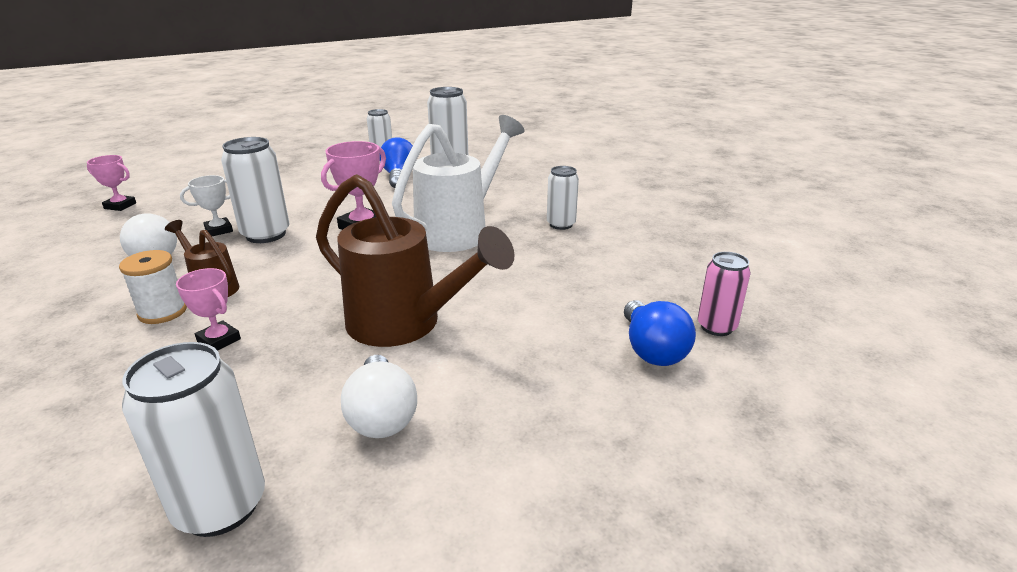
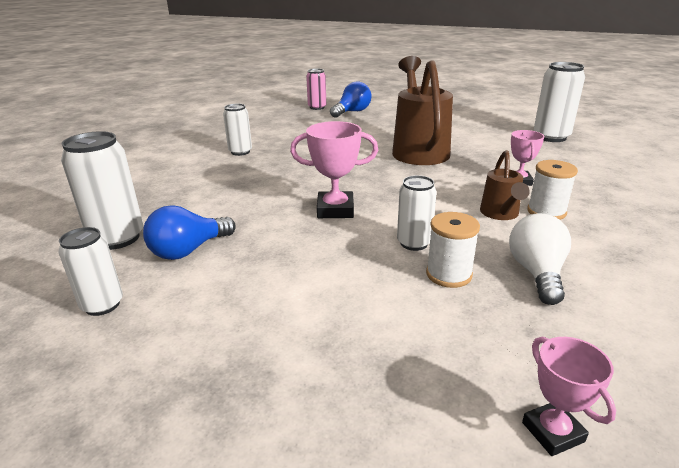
camera: 125 degrees left, 0 degrees up
white trophy [180,175,233,236] -> white spool [426,212,480,288]
white can [221,137,290,243] -> white can [397,175,437,251], size x0.63
white light bulb [341,355,417,438] -> none
white watering can [392,115,524,252] -> none

